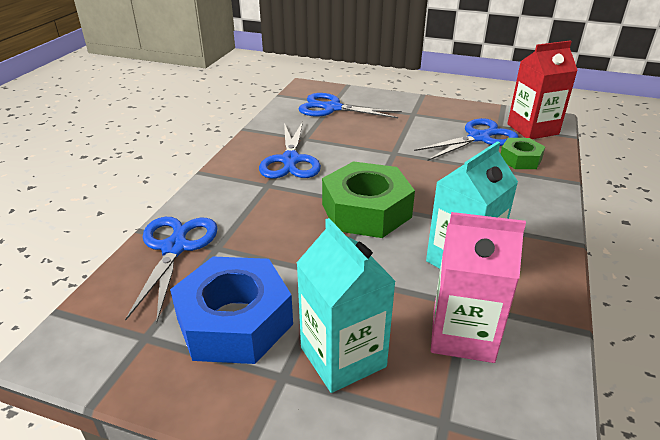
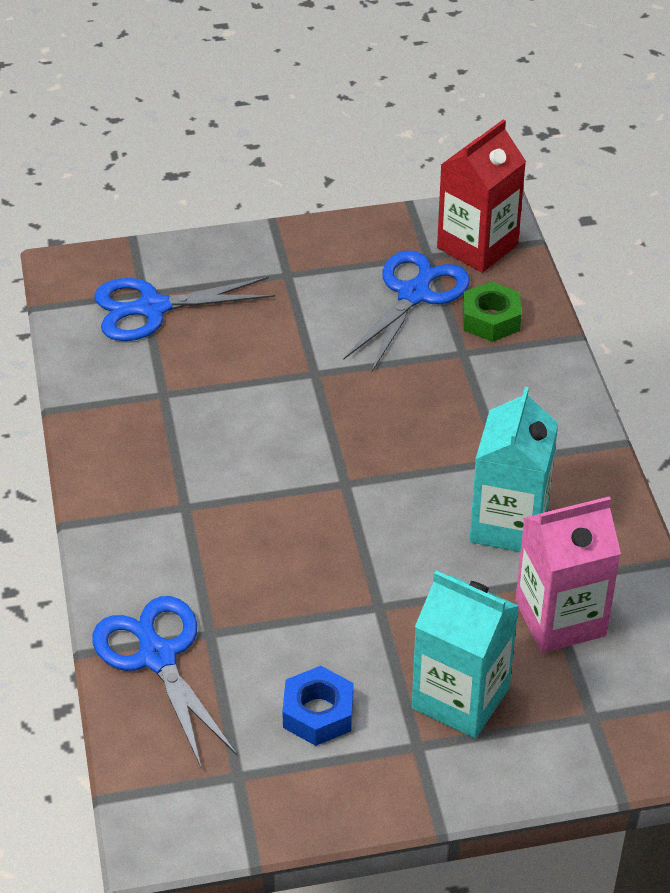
camera: 30 degrees left, 10 degrees up
blue nut [170,256,293,364] -> blue nut [282,666,353,746], size x0.54
blue scissors [259,121,321,178] -> none
green nut [322,161,415,238] -> none

